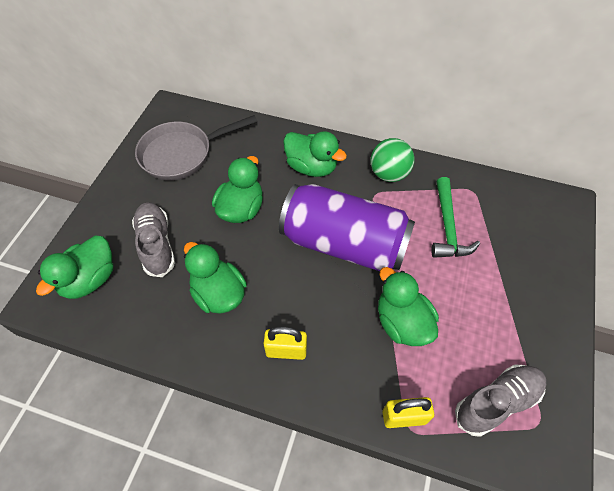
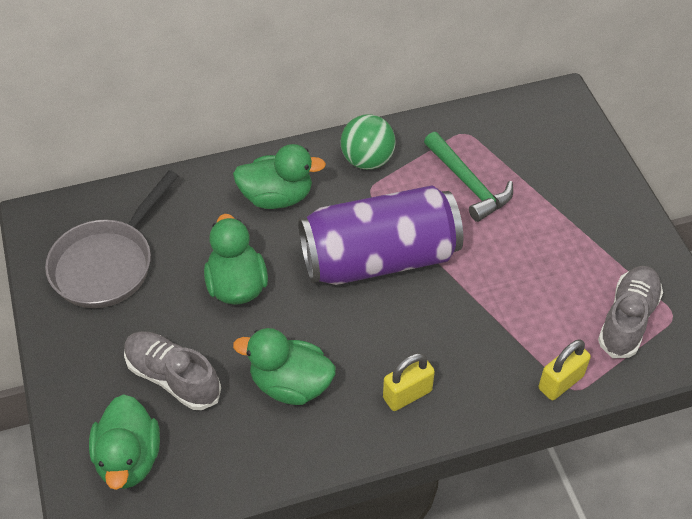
camera: 35 degrees left, 5 degrees down
green duck [378,267,439,346] -> none

